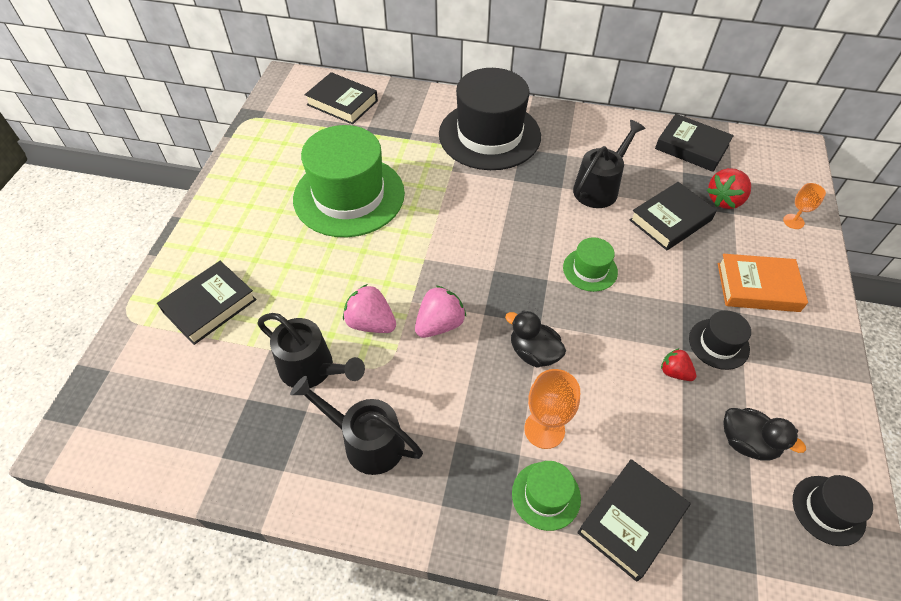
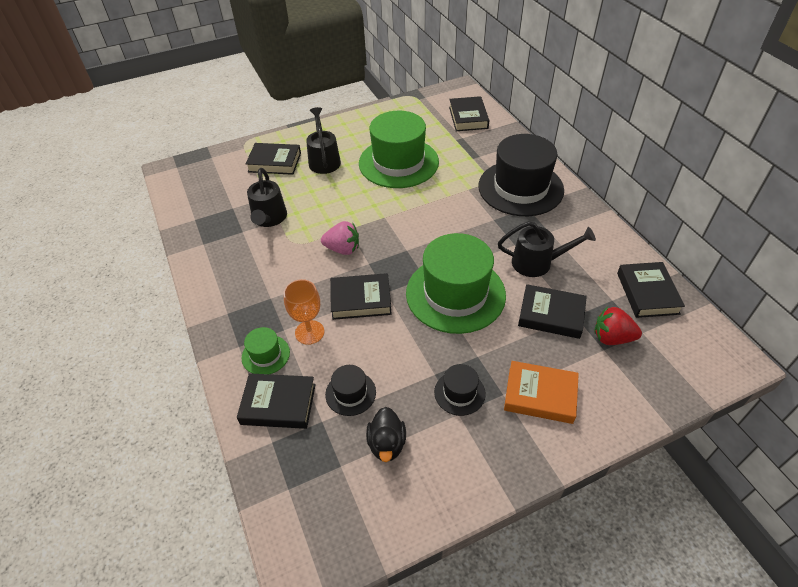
camera: 55 degrees right, 5 degrees down
black watering can [290,376,423,475] -> black watering can moved to [306,107,341,174]
pink strawberry [343,284,396,333] -> none
black duck [505,310,566,368] -> black book [330,273,392,320]
green hat [563,237,618,292] -> green hat [406,233,506,334], size x2.23
red strawberry [661,348,697,381] -> none
orange book [718,254,808,312] -> orange book turned 45 degrees counterclockwise [504,361,579,424]
orange goblet [783,183,826,229] -> none
black hat [793,475,873,546] -> black hat moved to [325,365,376,416]

